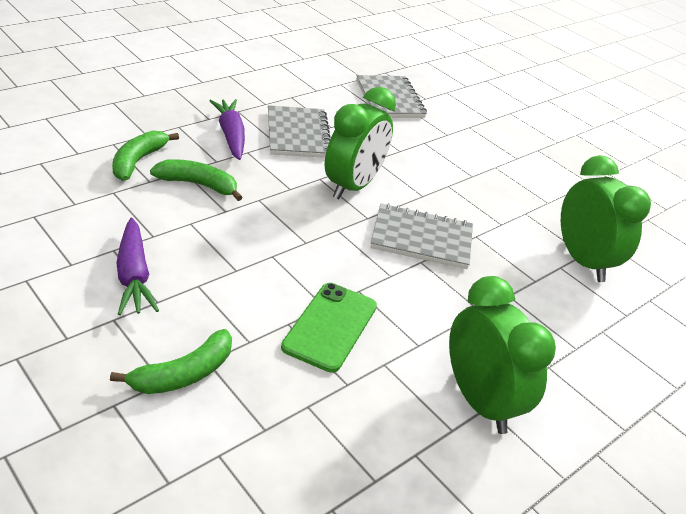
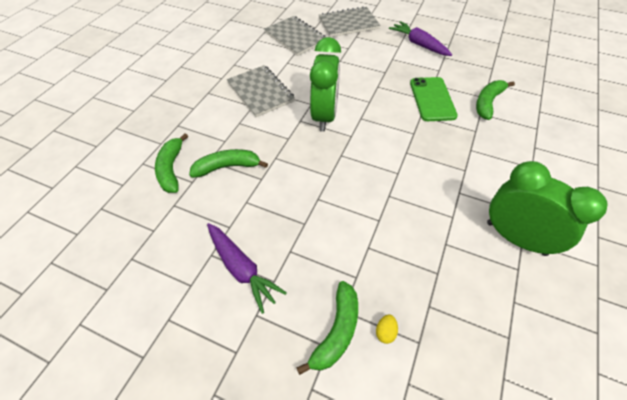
camera: 20 degrees left, 15 degrees up
purple carrot [209,99,245,160] -> purple carrot moved to [389,21,452,56]
green phone [281,283,377,373] -> green phone moved to [410,77,458,121]
grey notebook [370,203,473,269] -> grey notebook moved to [319,6,380,37]
green clock [561,155,651,282] -> green banana [476,80,515,120]
none -> yellow egg [376,314,398,344]

